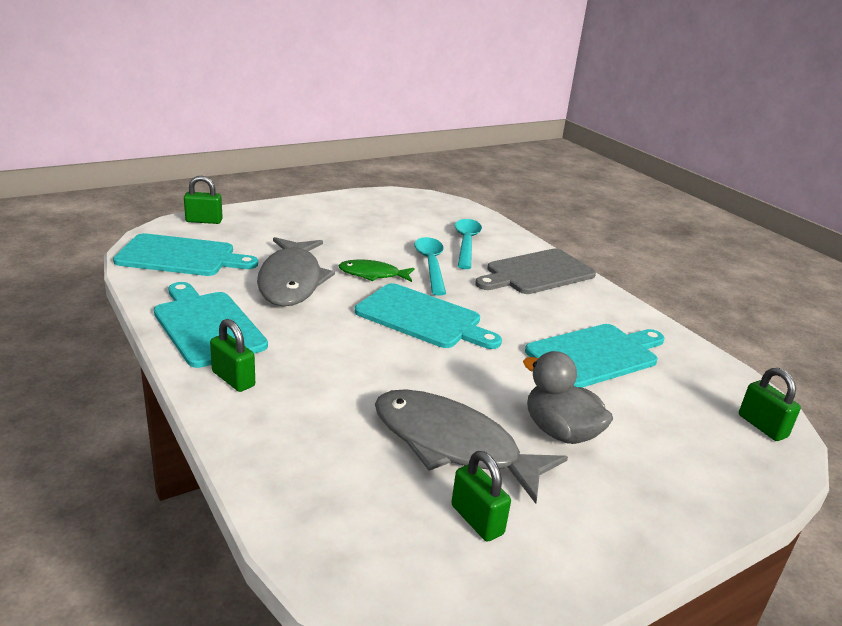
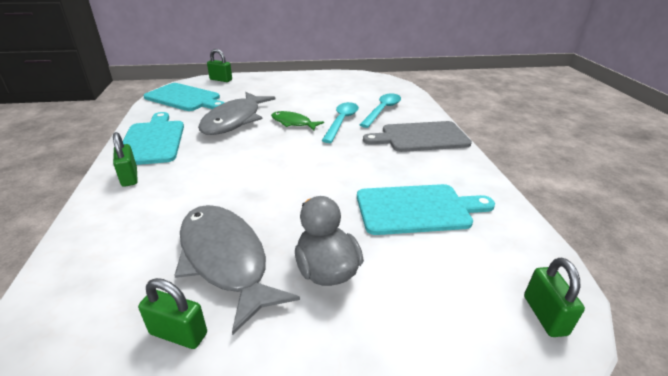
camera: 25 degrees right, 5 degrees up
turquoise cutting board [355,283,502,349] -> none
green padlock [451,451,511,542] -> green padlock turned 60 degrees counterclockwise [138,278,207,349]

